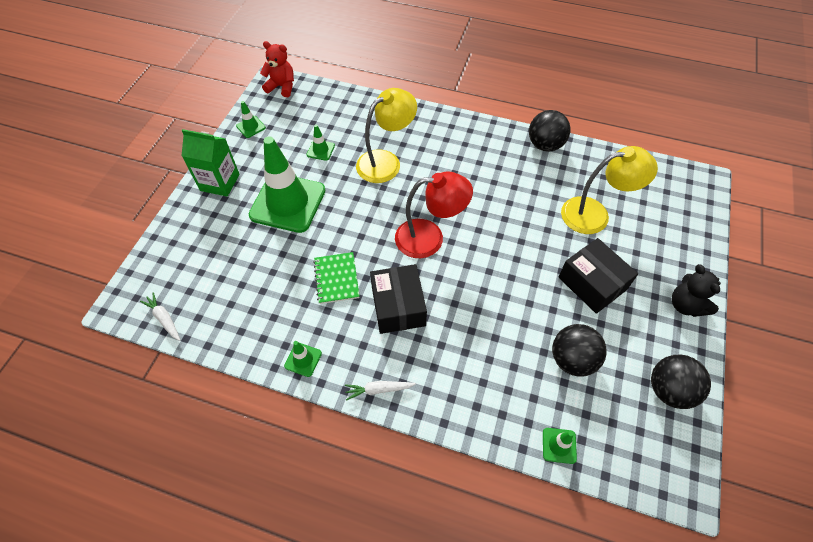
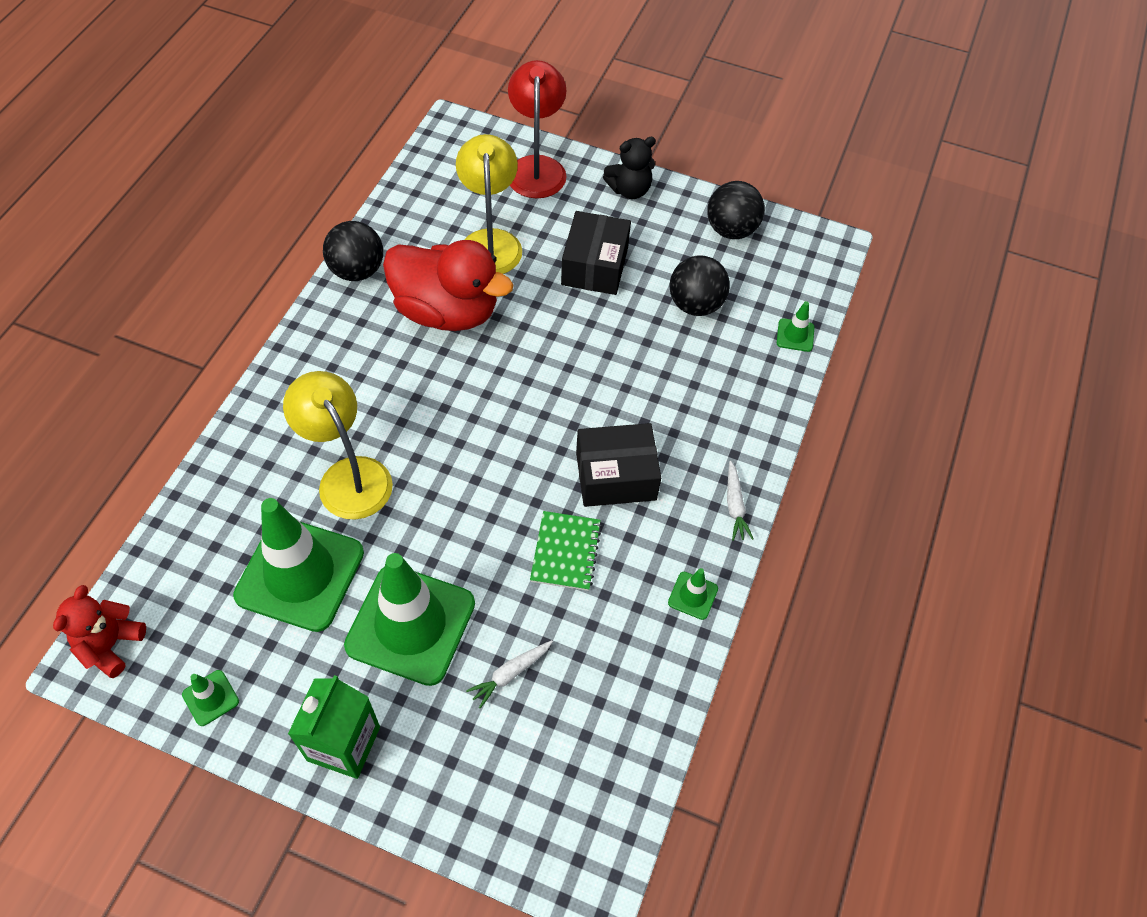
camera: 90 degrees left, 0 degrees up
white carrot [140,292,180,341] -> white carrot moved to [466,640,553,709]
green traffic cone [306,124,335,161] -> green traffic cone [233,498,364,632], size x2.47
green notebook [313,252,360,304] -> green notebook turned 75 degrees counterclockwise [530,511,602,591]
red lamp [395,171,473,258] -> red lamp moved to [508,60,567,198]
black box [559,238,638,314] -> black box turned 45 degrees counterclockwise [561,211,631,295]
none -> red duck [383,240,513,331]

